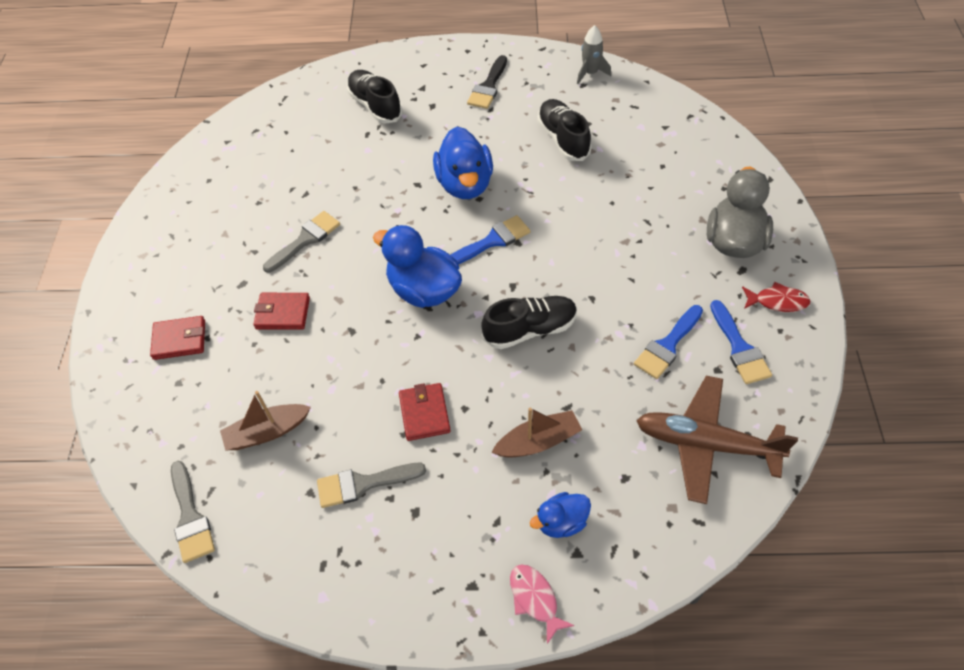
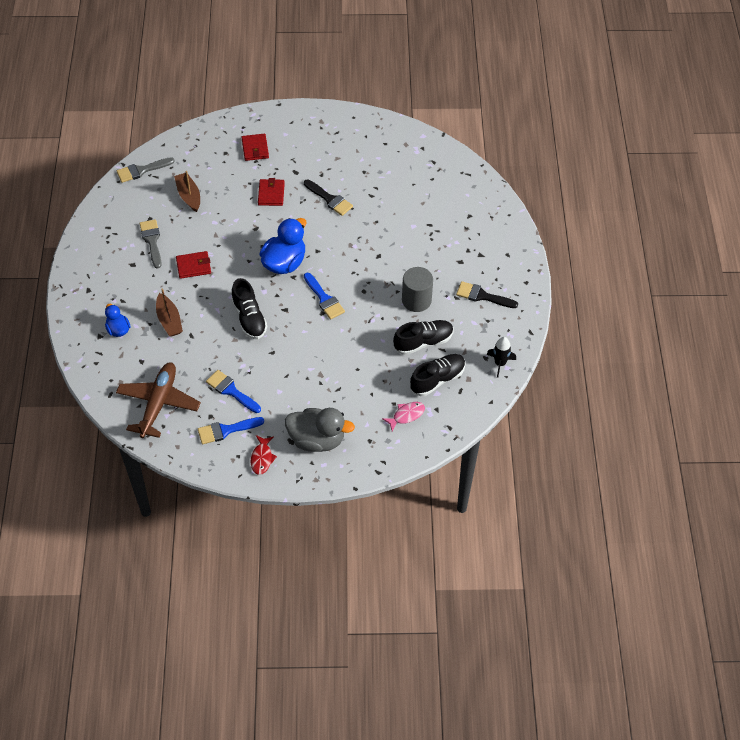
camera: 85 degrees right, 0 degrees up
grey brush [263,211,340,273] -> black brush [304,180,353,216]
black shoe [347,70,402,124] -> black shoe moved to [410,354,466,396]
blue duck [433,127,493,199] -> none
pink fish [510,564,575,644] -> pink fish moved to [382,402,425,432]
grey rocket [577,25,611,84] -> black rocket [487,337,516,378]
none -> grey cylinder [402,267,433,312]

